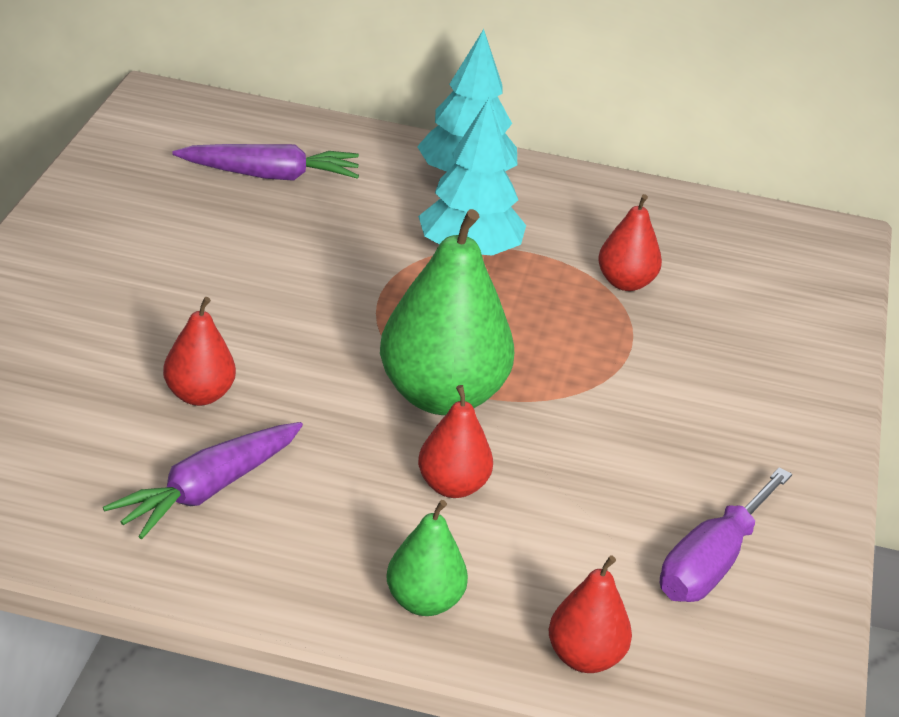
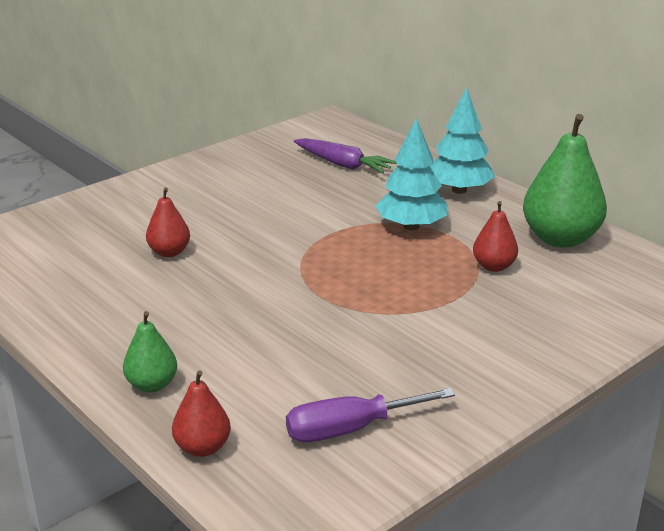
camera: 40 degrees right, 5 degrees down
purple carrot [103,422,303,539] -> none
green pear [380,209,514,415] -> green pear moved to [523,114,607,248]
red pear [418,385,493,498] -> none

